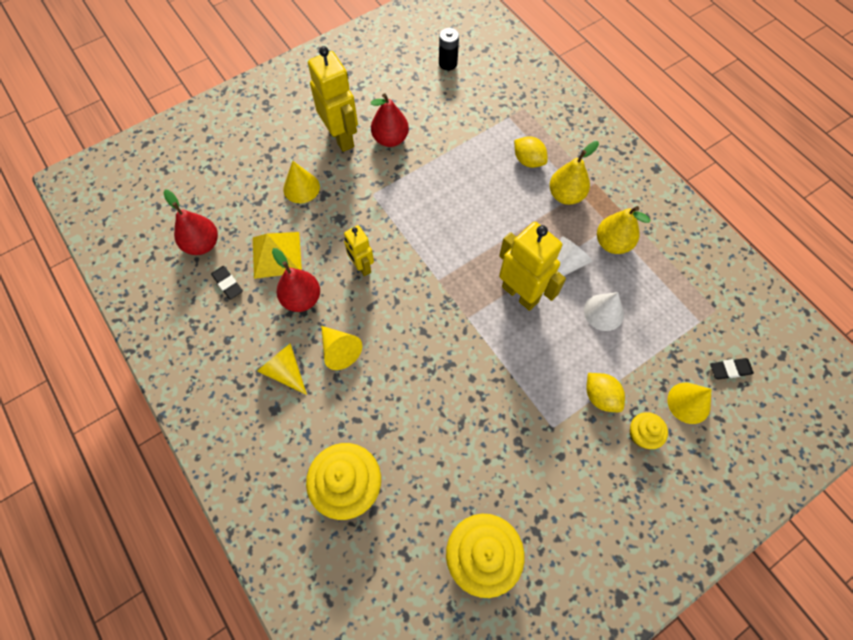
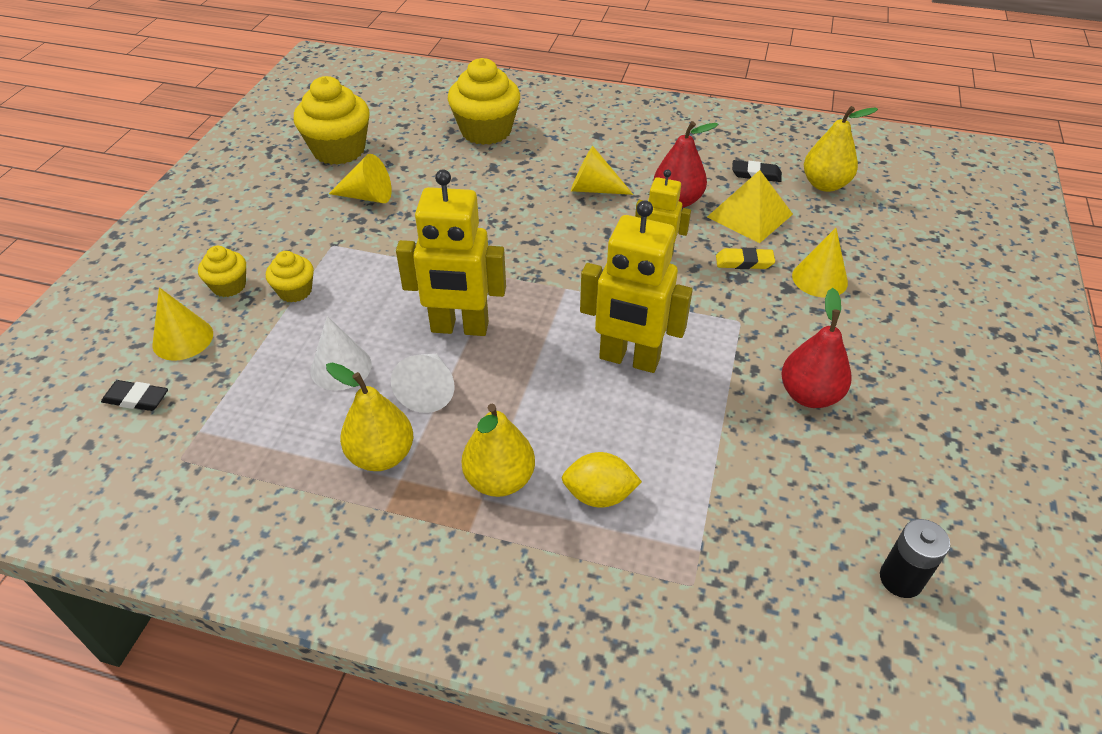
camera: 140 degrees right, 20 degrees down
red pear [163,189,218,255] -> yellow pear [804,106,878,192]
yellow cone [257,343,307,395] -> yellow cone moved to [329,154,392,203]
yellow robot [308,46,358,152] -> yellow robot moved to [580,200,693,373]
yellow lemon [586,373,625,412] -> yellow cupcake [266,251,314,302]
black eraser [710,358,754,379] -> black eraser turned 60 degrees clockwise [101,380,168,411]
none -> yellow eraser [716,248,775,269]

